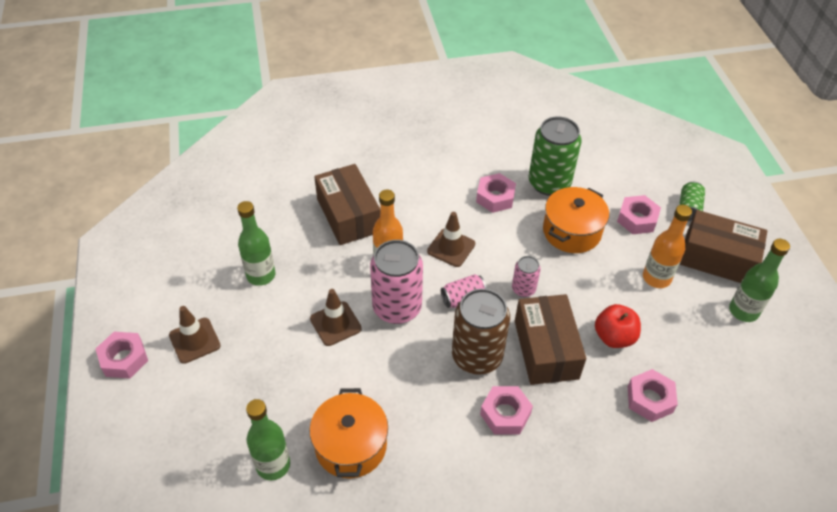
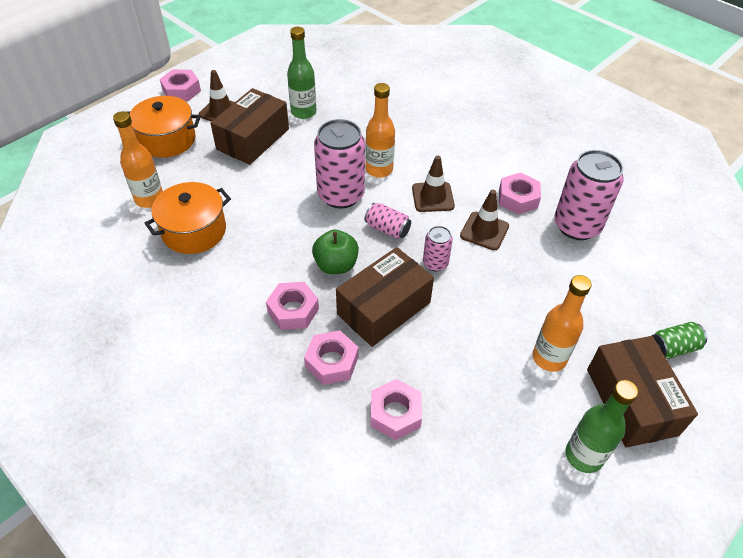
camera: 55 degrees right, 0 degrees up
green bottle [246,399,290,480] -> orange bottle [113,111,163,208]
brown traffic cone [310,289,362,346] -> brown traffic cone moved to [460,190,509,250]
brown box [314,164,380,245] -> brown box moved to [210,88,289,165]
brown can [452,288,510,375] -> green apple [312,229,359,274]
green can [528,116,582,196] -> pink can [554,150,624,240]
orange pot [543,187,609,253] -> orange pot moved to [127,96,201,158]
red apple [595,304,641,348] -> none
pink nut [617,195,661,234] -> pink nut moved to [304,330,358,385]

